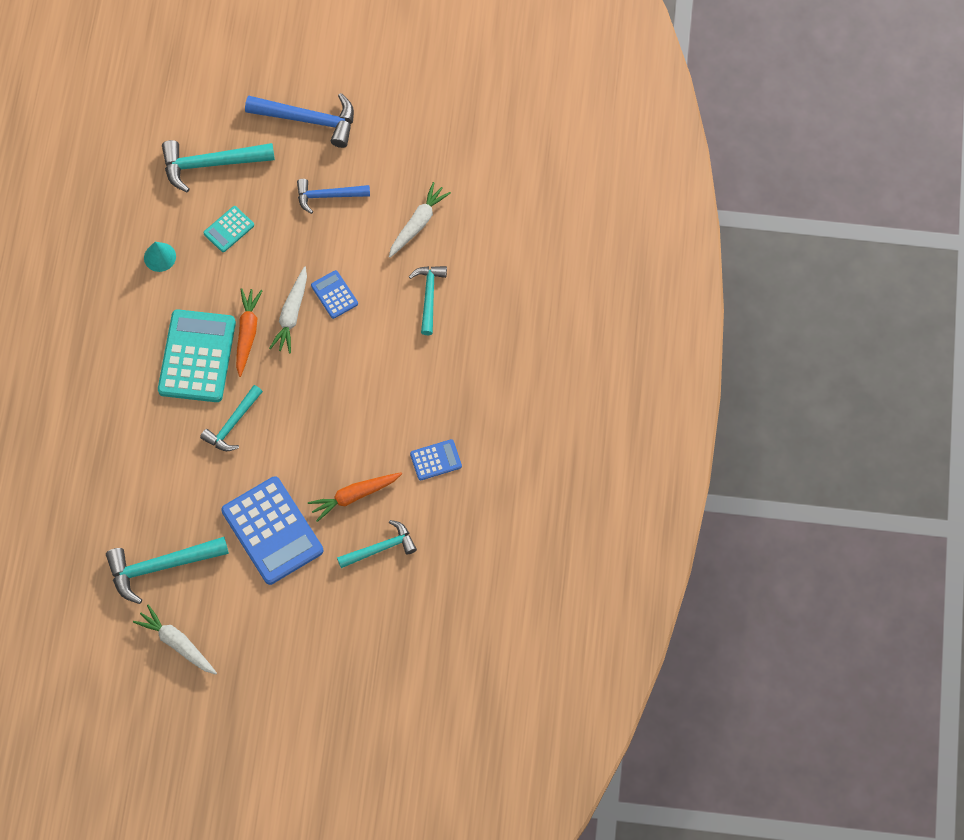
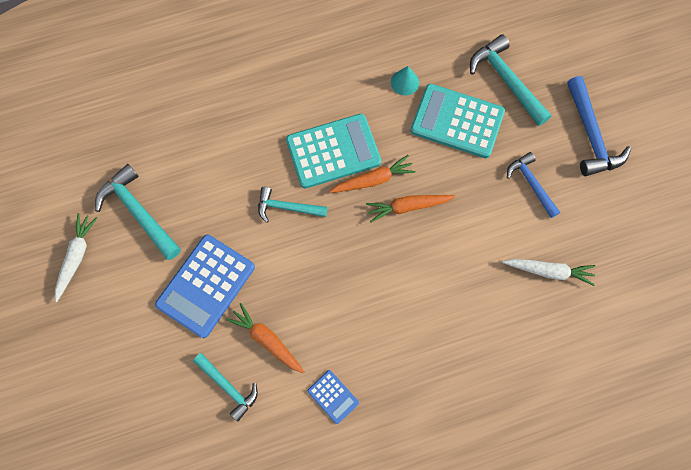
camera: 65 degrees right, 5 degrees up
turquoise calculator [203,206,254,252] -> turquoise calculator [411,84,505,158], size x2.07
white carrot [269,266,307,353] -> orange carrot [366,195,456,222]
blue calculator [311,270,358,319] -> none
turquoise hammer [409,266,447,335] -> none

